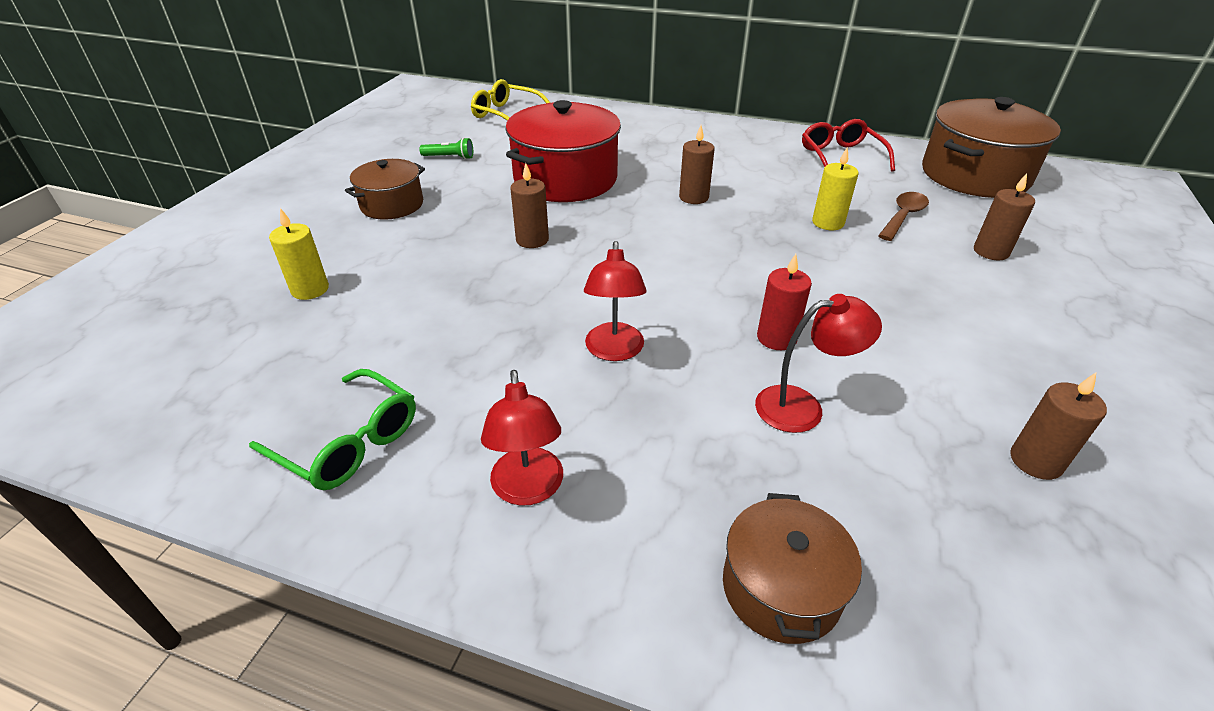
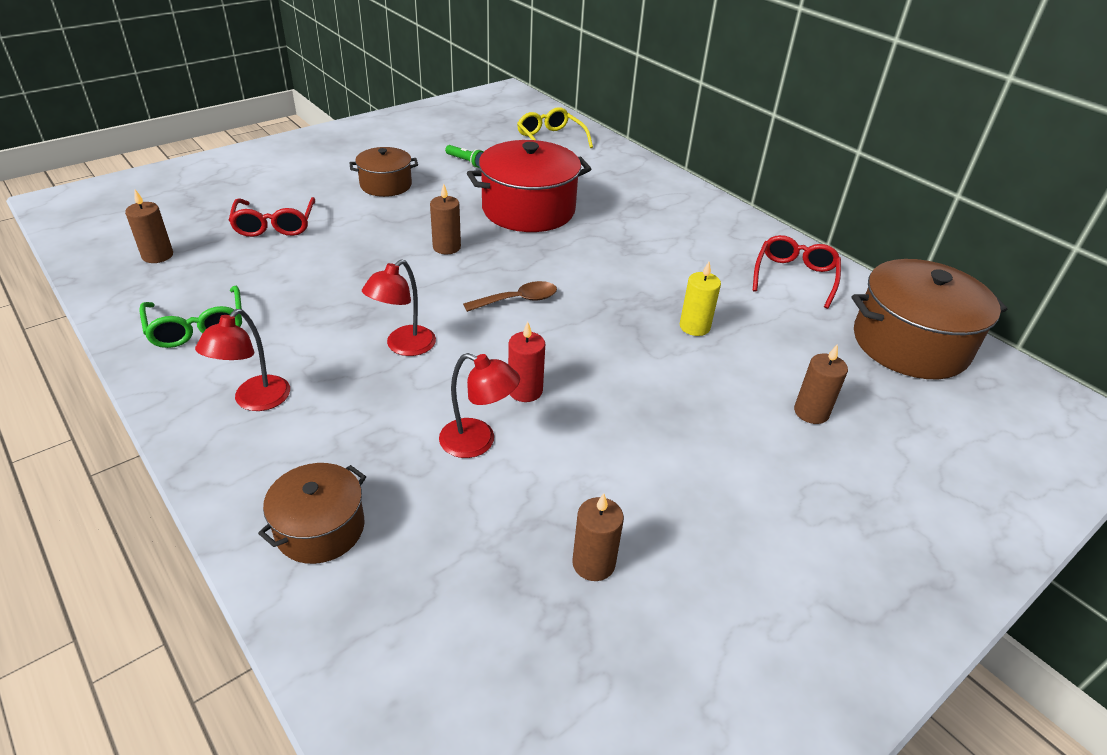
camera: 30 degrees right, 0 degrees up
yellow candle [269,208,329,300] -> red glasses [229,197,315,237]
brown candle [679,125,715,204] -> brown candle moved to [125,190,173,263]
brown spoon [878,192,929,241] -> brown spoon moved to [463,281,557,312]

